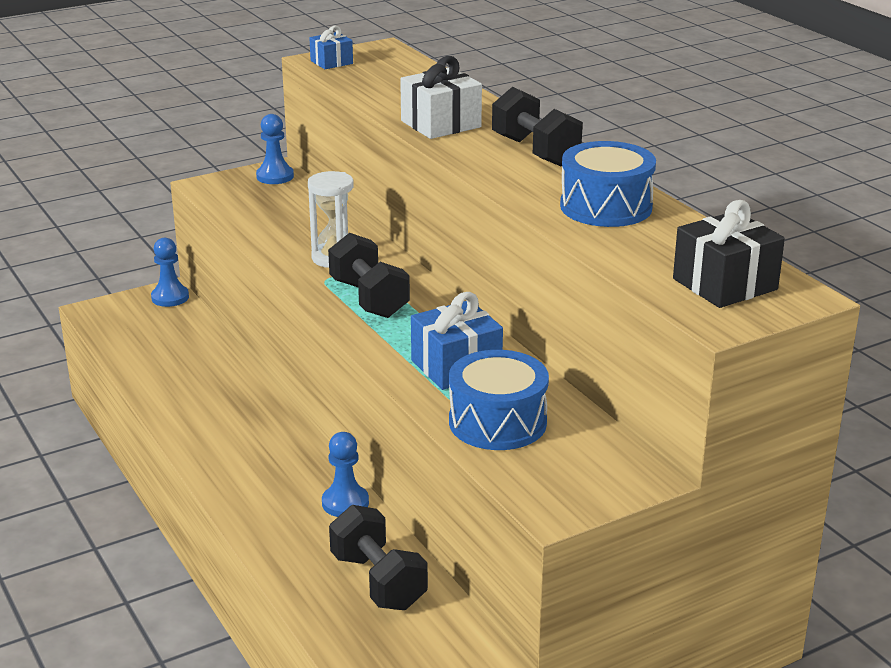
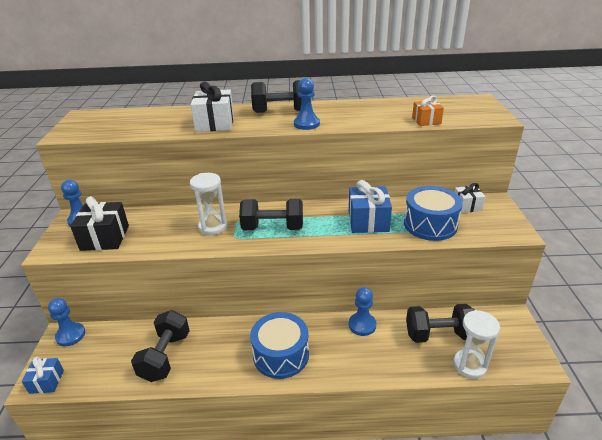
camera: 60 degrees left, 5 degrees up
blue gift [309,26,353,69] -> blue gift moved to [22,357,64,394]
blue drum [560,141,656,227] -> blue drum moved to [250,312,309,379]
black gift [673,200,785,308] -> black gift moved to [70,196,129,251]
none -> black dumbbell [131,310,190,382]
none -> blue pawn [294,78,320,130]
none -> orange gift [412,96,444,126]
none -> white hourglass [453,310,500,379]
none -> white gift [455,183,486,213]

